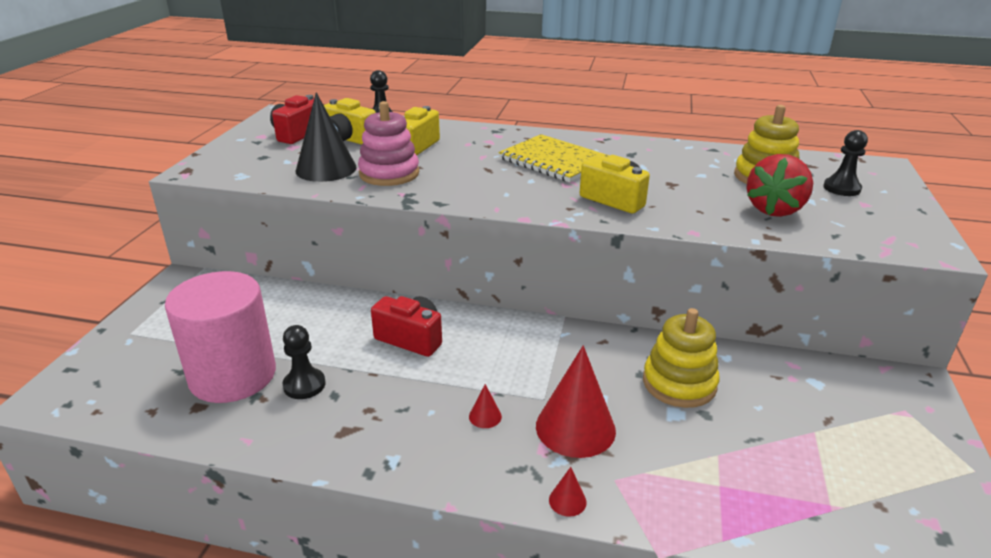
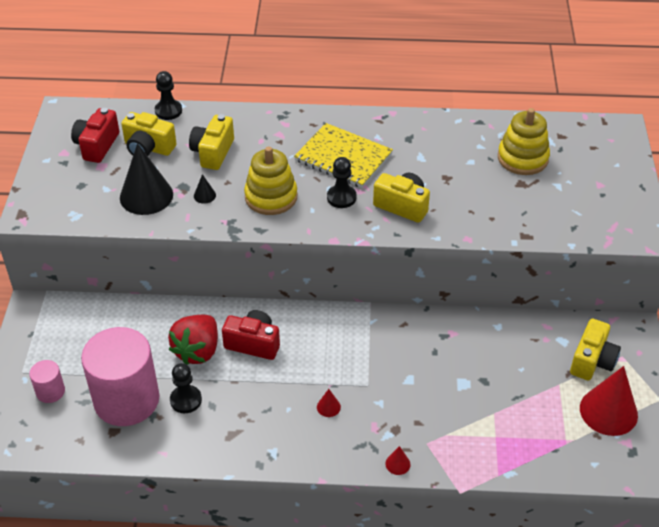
camera: 10 degrees left, 15 degrees up
pink stacking toy [358,101,419,186] -> black cone [194,174,216,204]
red cone [536,346,616,458] -> red cone moved to [580,366,638,436]
yellow stacking toy [643,308,719,408] -> yellow stacking toy moved to [244,146,298,215]
red strawberry [747,154,813,217] -> red strawberry moved to [168,315,218,365]
black pawn [823,130,868,196] -> black pawn moved to [327,157,357,208]
none -> pink cylinder [29,360,65,403]
none -> yellow camera [570,319,621,380]

